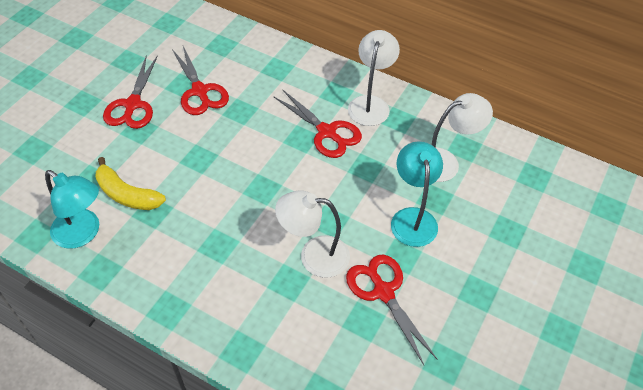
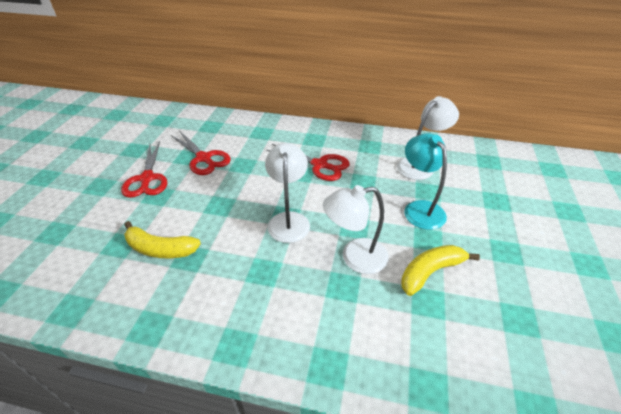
camera: 15 degrees left, 10 degrees down
turquoise lamp [45,170,99,249] -> none
red scissors [346,255,438,365] -> yellow banana [401,245,480,296]
white lamp [348,30,400,126] -> white lamp moved to [265,143,310,243]

